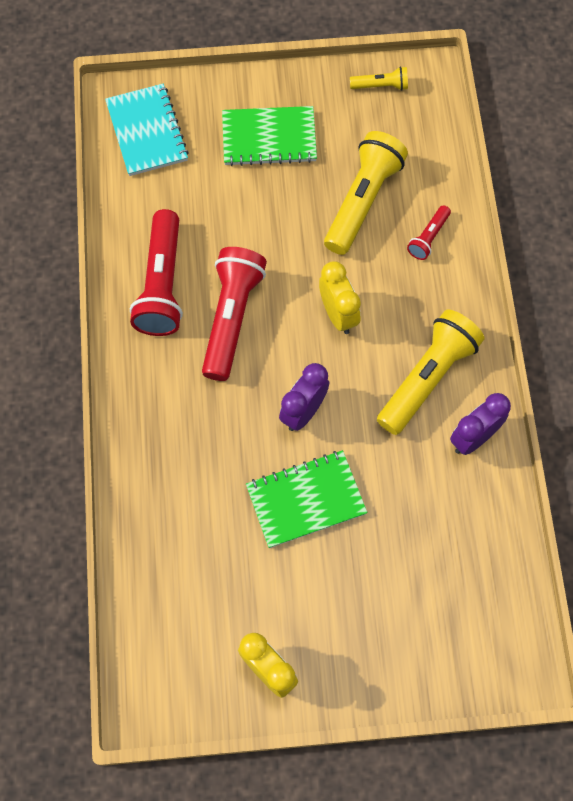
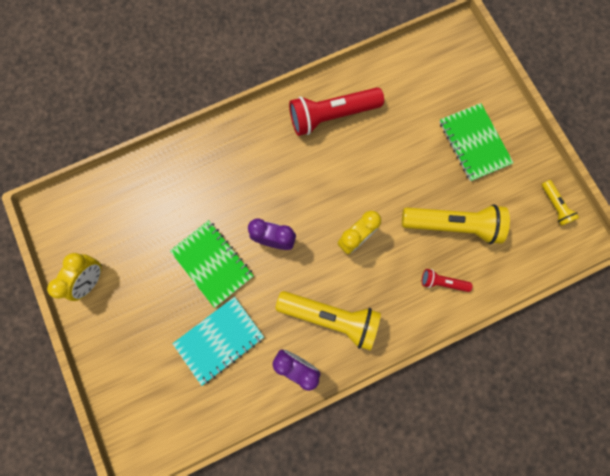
camera: 70 degrees right, 10 degrees up
turquoise notebook [105,84,189,176] -> turquoise notebook moved to [173,297,264,386]
red flashlight [202,247,267,381] -> none

